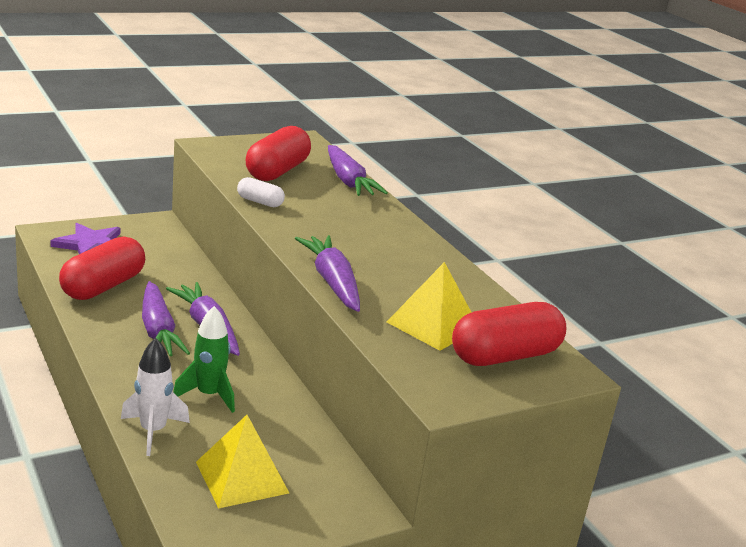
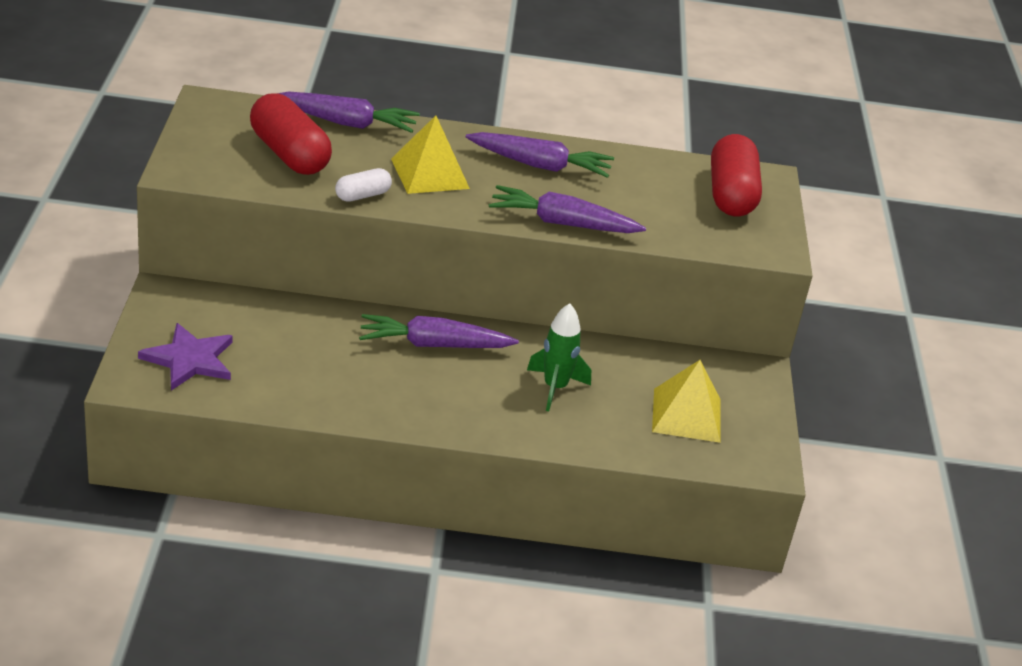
camera: 60 degrees left, 10 degrees up
red capsule [59,236,145,300] -> none
white rocket [121,338,190,456] -> none
purple carrot [142,281,190,356] -> purple carrot moved to [466,132,614,178]
yellow pyramid [387,262,472,351] -> yellow pyramid moved to [391,115,470,194]

